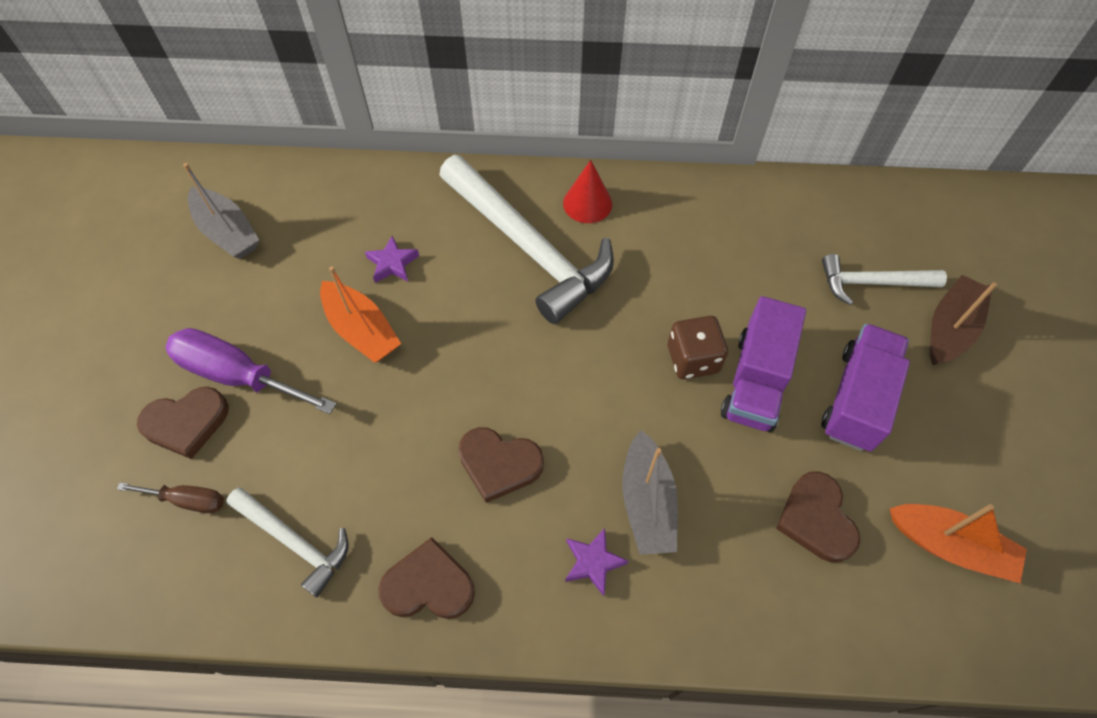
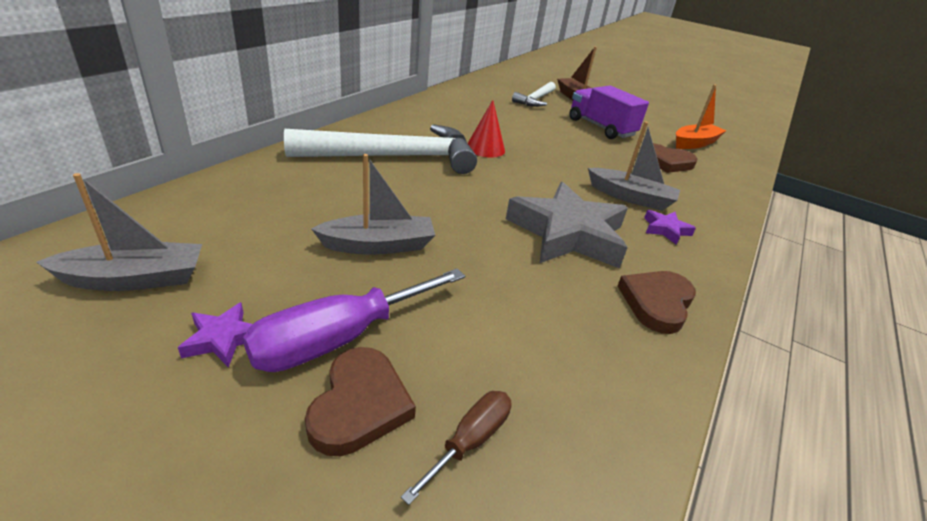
camera: 65 degrees left, 25 degrees down
white hammer [226,488,349,597] -> none
orange boat [320,266,401,363] -> grey boat [311,154,435,255]
purple star [365,236,419,283] -> purple star moved to [178,302,252,368]
brown heart [458,427,544,503] -> grey star [506,182,628,268]
red cone [563,160,612,223] -> red cone moved to [468,100,505,158]
brown dice [668,316,728,379] -> none
purple truck [721,296,806,432] -> none

